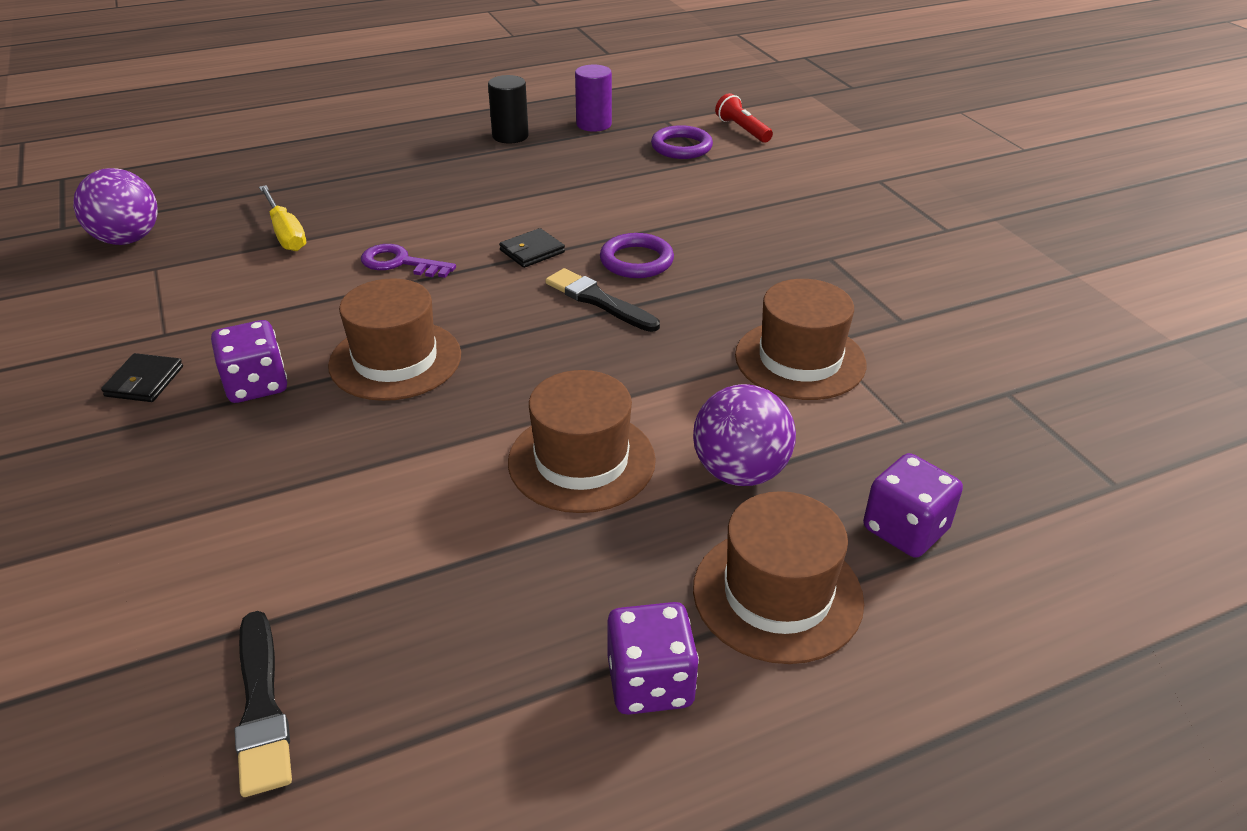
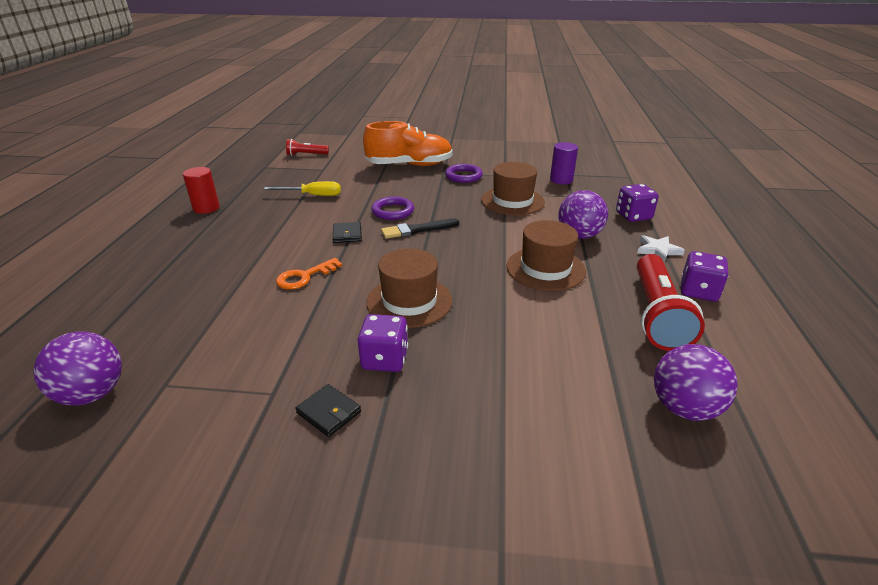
camera: 60 degrees left, 5 degrees down
black brush [235,611,292,797] -> purple ball [654,344,738,421]
yellow screwdriver [259,185,306,251] -> yellow screwdriver moved to [264,181,341,196]
purple key [361,244,456,278] -> orange key [276,258,342,290]
black cylinder [488,75,529,144] -> red cylinder [183,167,220,214]
purple cylinder [575,65,612,131] -> purple cylinder moved to [550,142,578,185]
purple ring [651,125,713,159] -> purple ring moved to [445,164,483,183]
brown hat [693,491,864,664] -> white star [637,235,685,263]
none -> orange shoe [363,121,453,166]
none -> red flashlight [637,254,705,351]

